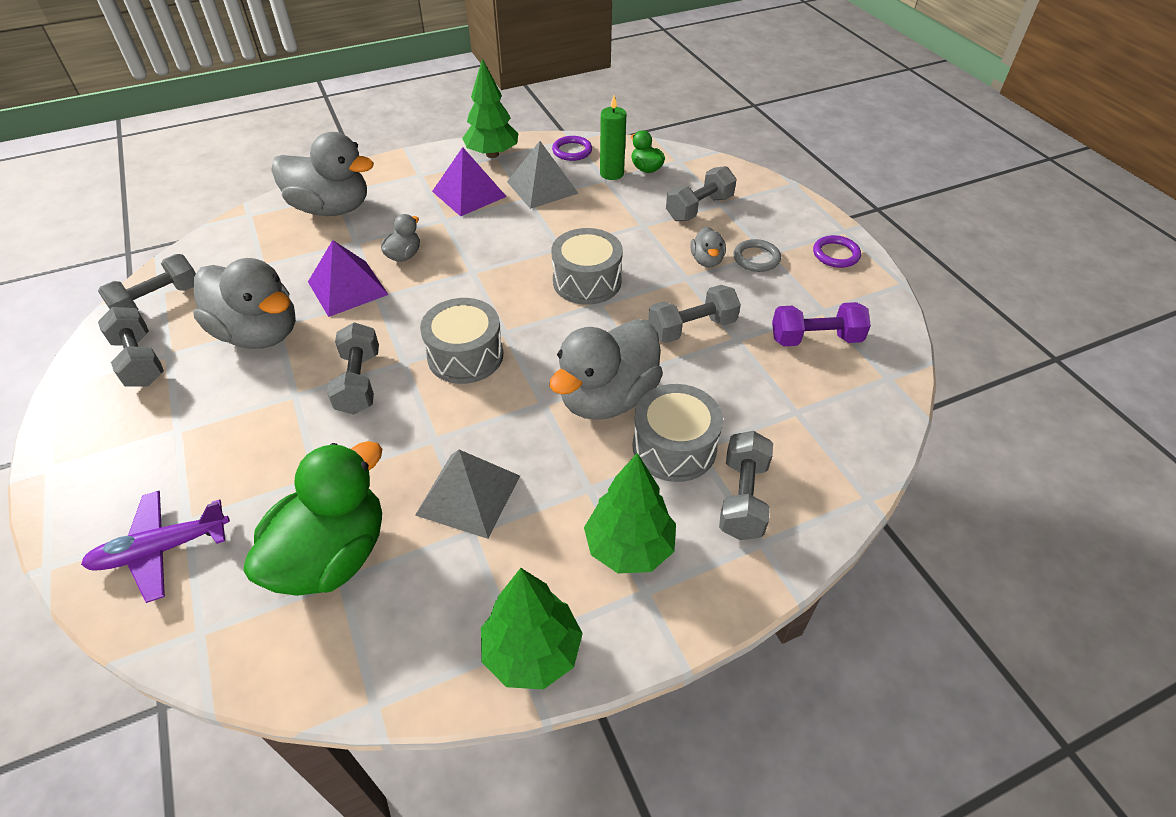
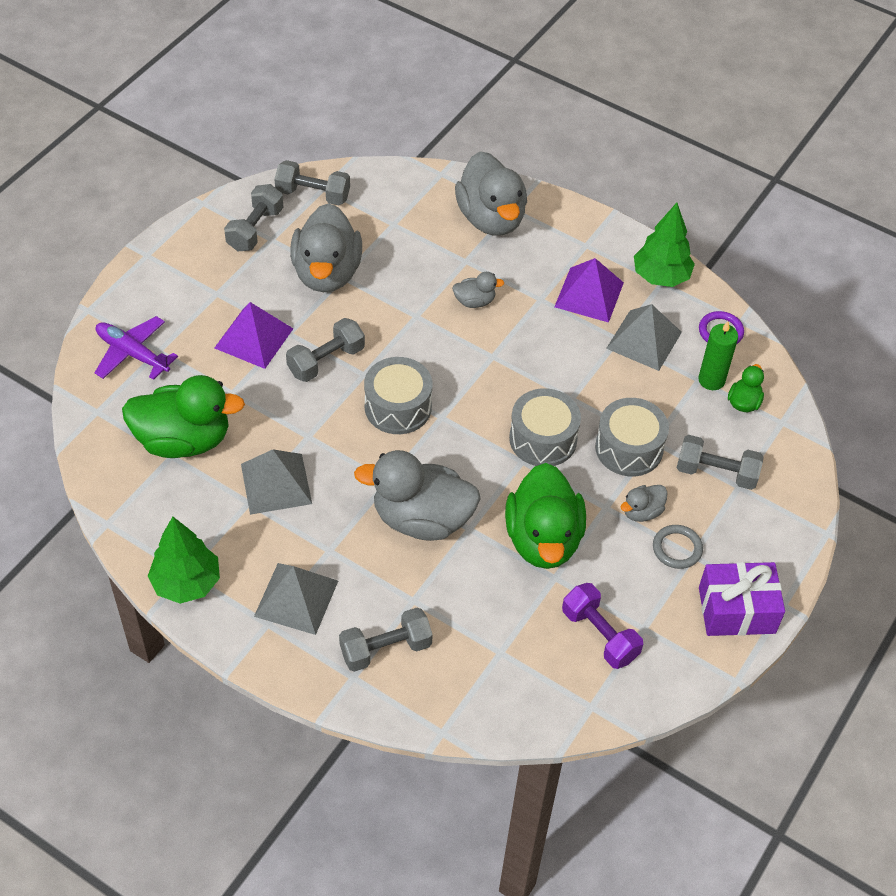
camera: 55 degrees right, 5 degrees up
purple pyramid [308,240,389,317] -> purple pyramid moved to [215,302,293,369]
green tree [584,453,676,573] -> grey pyramid [254,563,338,635]
grey drum [632,384,723,482] -> grey drum moved to [595,398,669,476]
grey dumbbell [648,285,741,343] -> green duck [505,463,586,569]
purple ring [813,235,861,268] -> purple gift [699,562,785,636]

